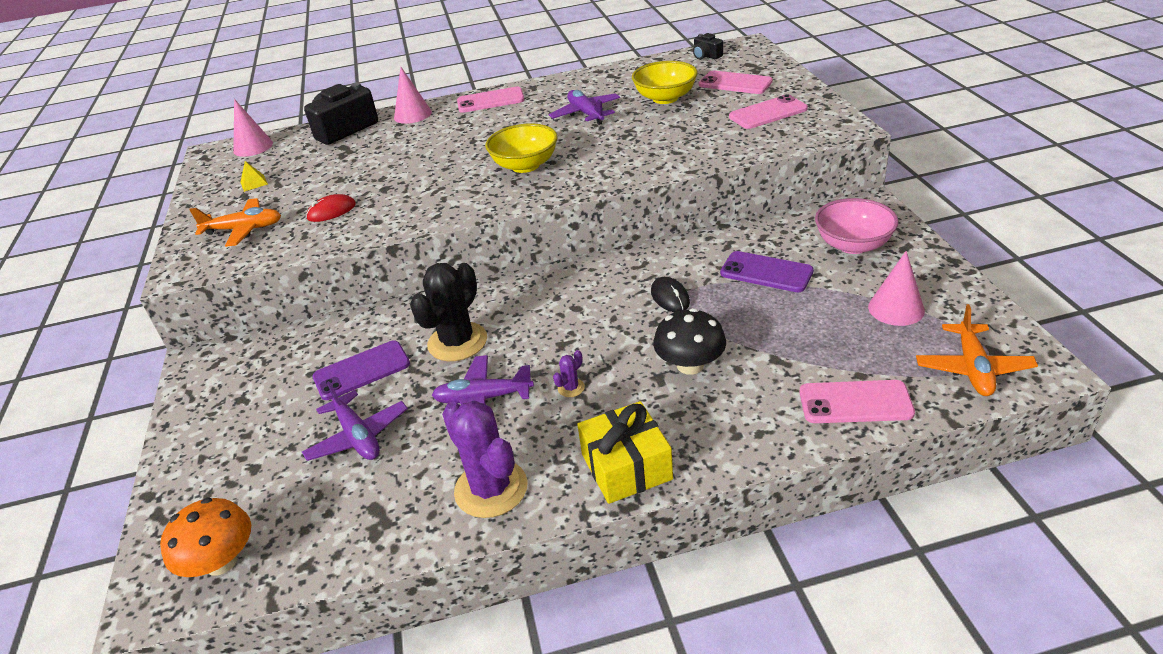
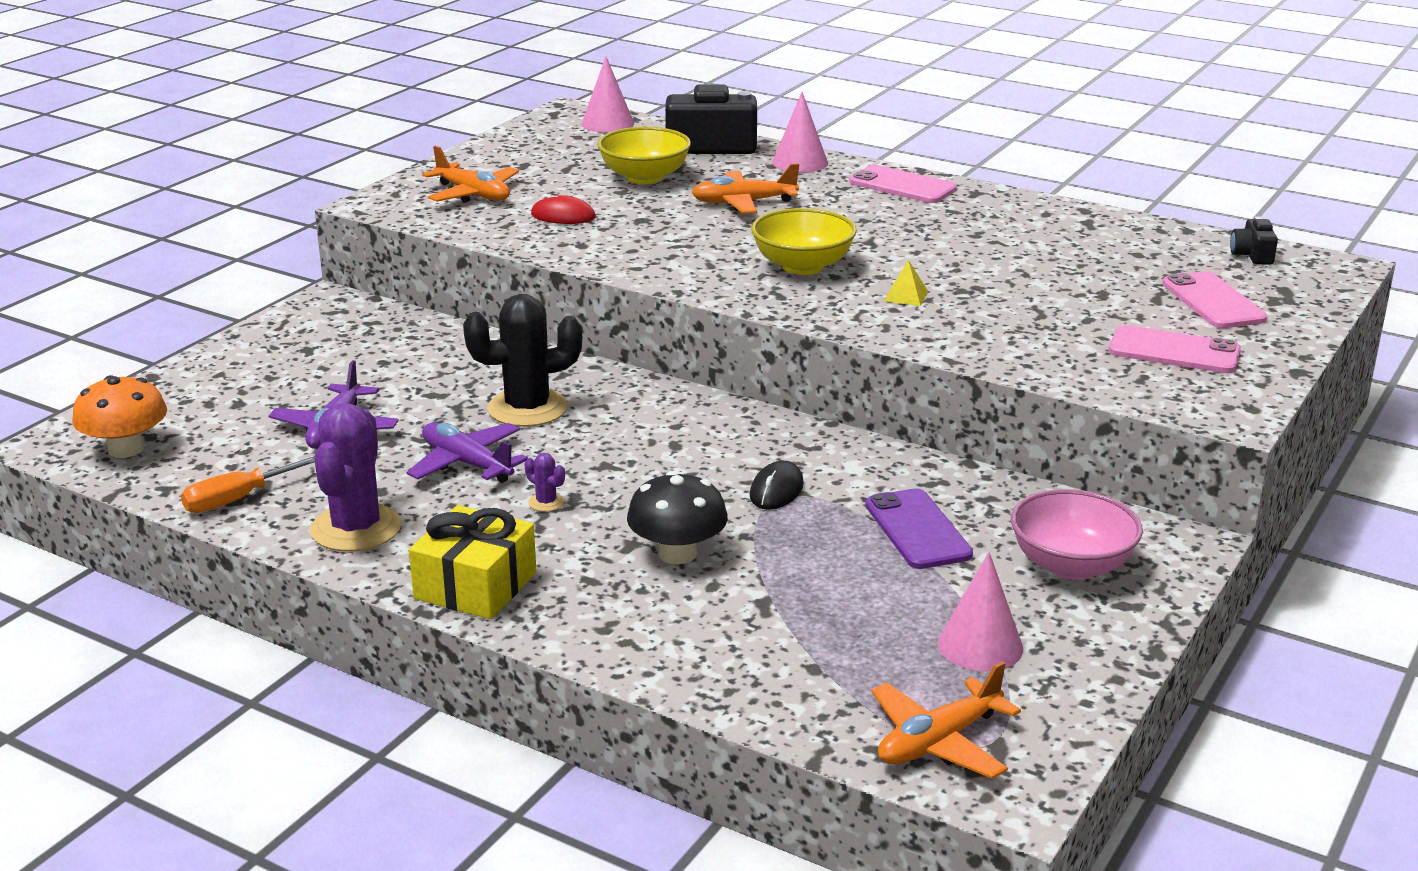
camera: 40 degrees right, 10 degrees down
yellow pyramid [240,161,268,192] -> yellow pyramid moved to [884,260,928,306]
purple phone [312,341,410,400] -> none
purple plane [549,90,620,125] -> none
purple cactus [553,350,585,397] -> purple cactus turned 45 degrees clockwise [525,453,565,512]
yellow bowl [632,61,698,104] -> yellow bowl moved to [597,127,691,184]
pink phone [799,380,915,423] -> none
none -> orange screwdriver [181,456,315,513]
none -> orange plane [691,163,799,214]

